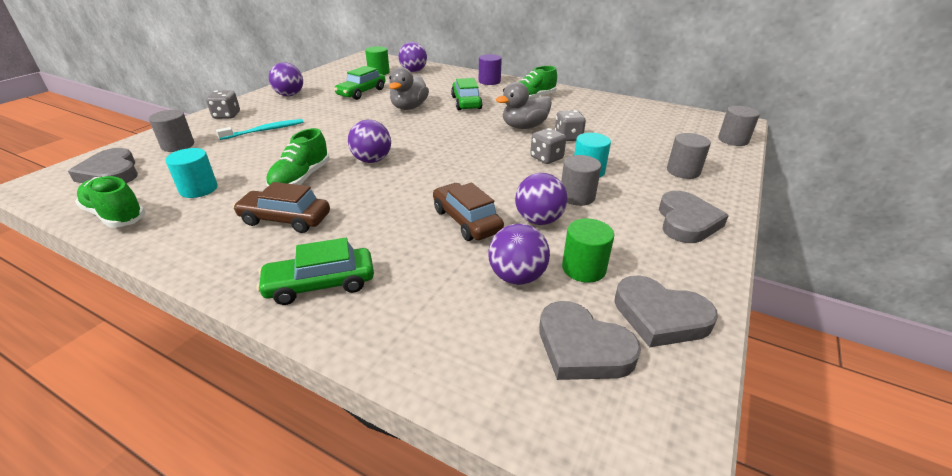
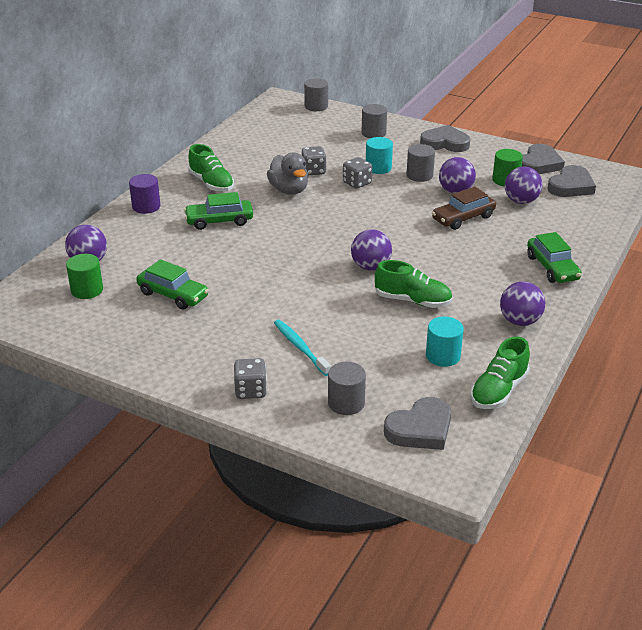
camera: 90 degrees left, 0 degrees up
brown car [233,182,330,233] -> none
purple ball [269,62,303,96] -> purple ball moved to [500,281,545,326]
grey duck [389,67,429,110] -> none

